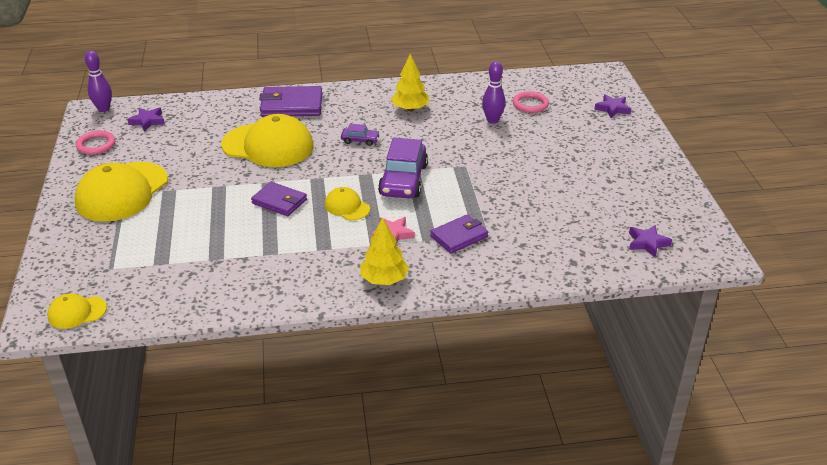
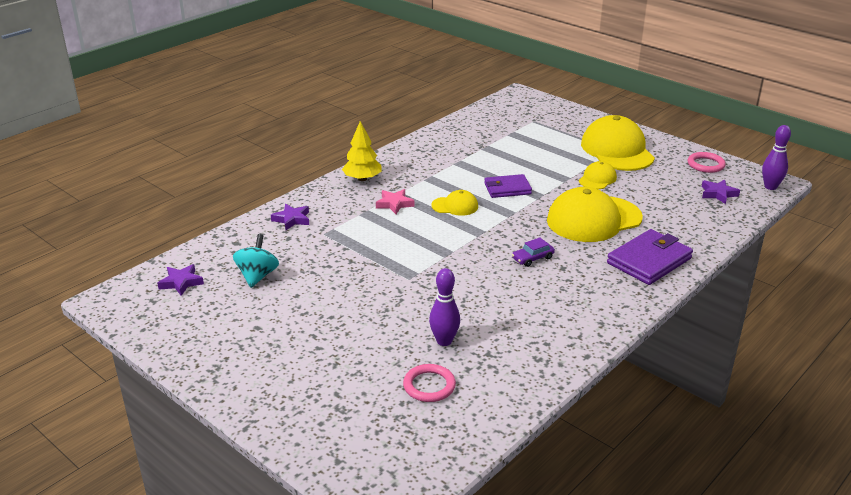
camera: 140 degrees right, 5 degrees down
yellow cap [47,293,107,329] -> yellow cap moved to [579,161,617,189]
purple car [378,138,428,198] -> none
yellow tree [391,54,429,111] -> none
purple wallet [430,214,488,254] -> none
purple star [594,94,631,118] -> purple star moved to [271,204,309,230]
none -> turquoise spinning top [233,234,279,288]

